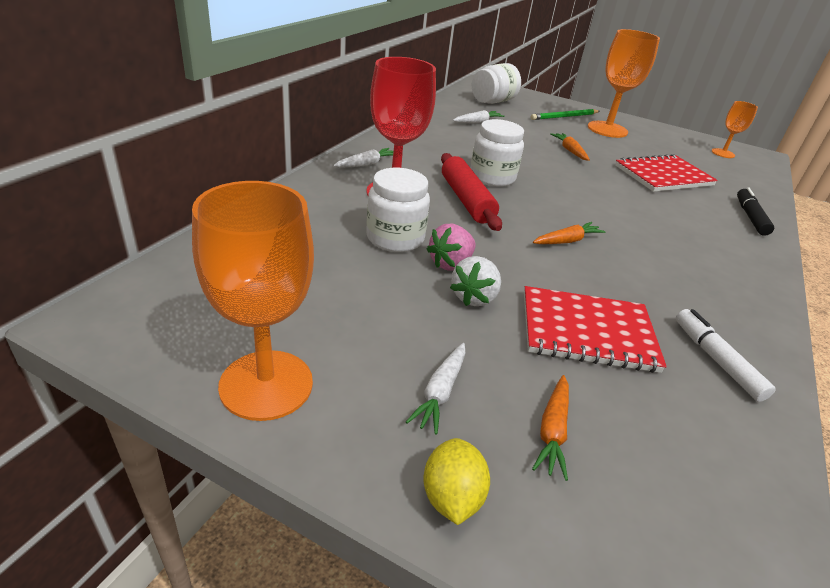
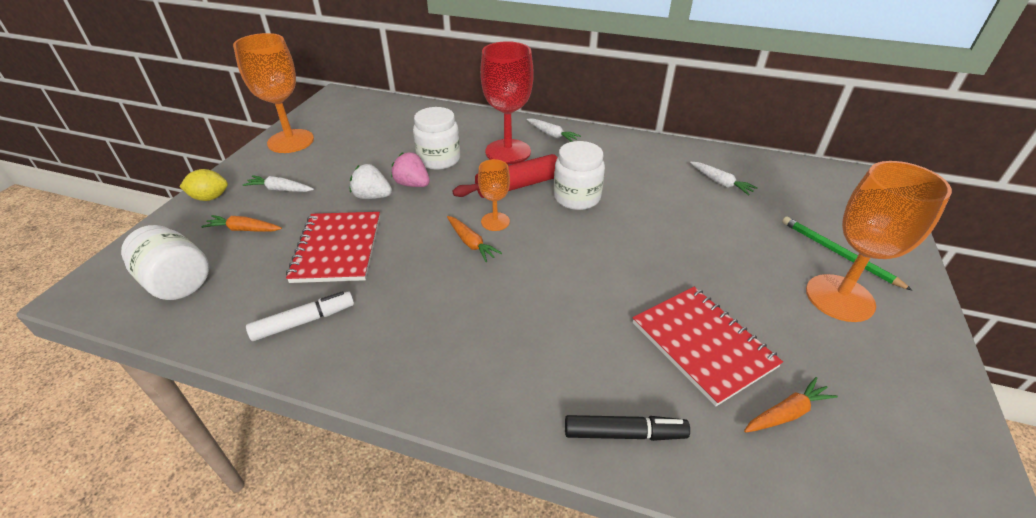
camera: 85 degrees right, 5 degrees up
white jar [472,63,521,104] -> white jar moved to [121,225,209,300]
orange carrot [550,133,590,161] -> orange carrot moved to [744,377,838,433]
orange goblet [712,101,758,158] -> orange goblet moved to [478,159,510,231]

